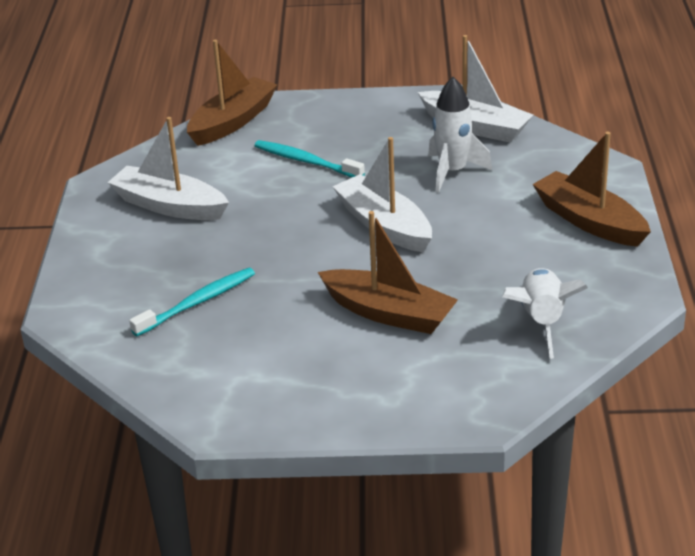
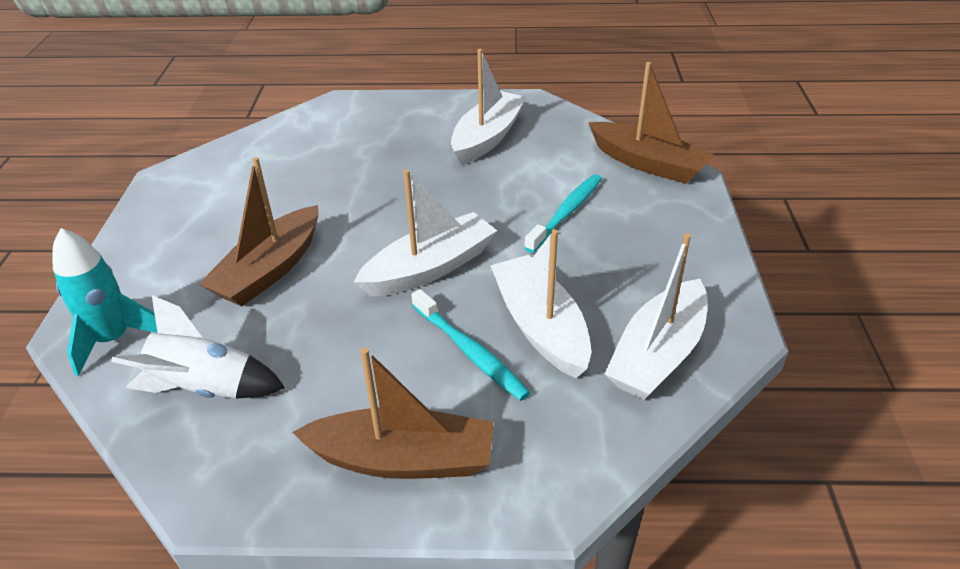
camera: 90 degrees right, 5 degrees up
turquoise toothbrush [129,268,255,336] -> turquoise toothbrush moved to [411,289,531,401]
white rocket [428,77,492,192] -> white boat [491,229,591,378]
brown boat [532,132,651,247] -> brown boat turned 45 degrees clockwise [292,348,493,479]
none -> turquoise rocket [52,228,157,376]

